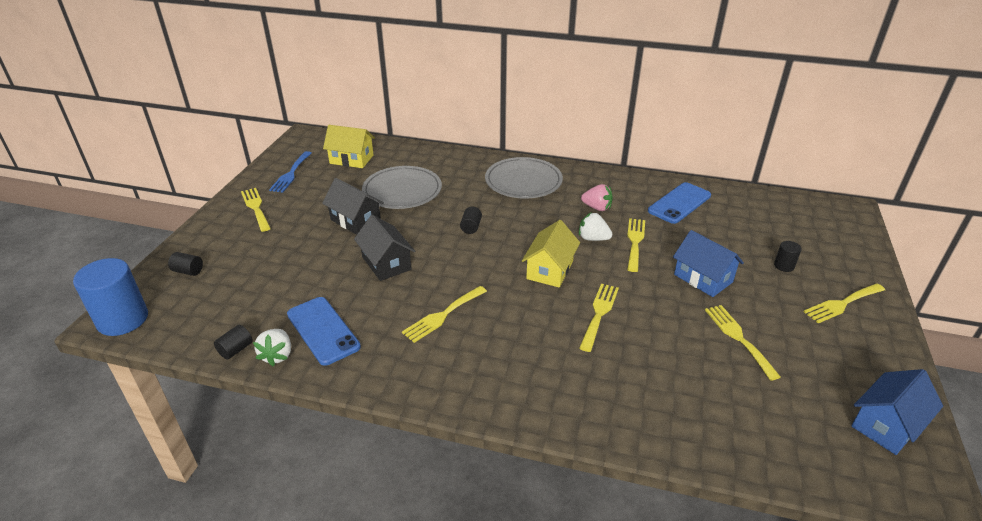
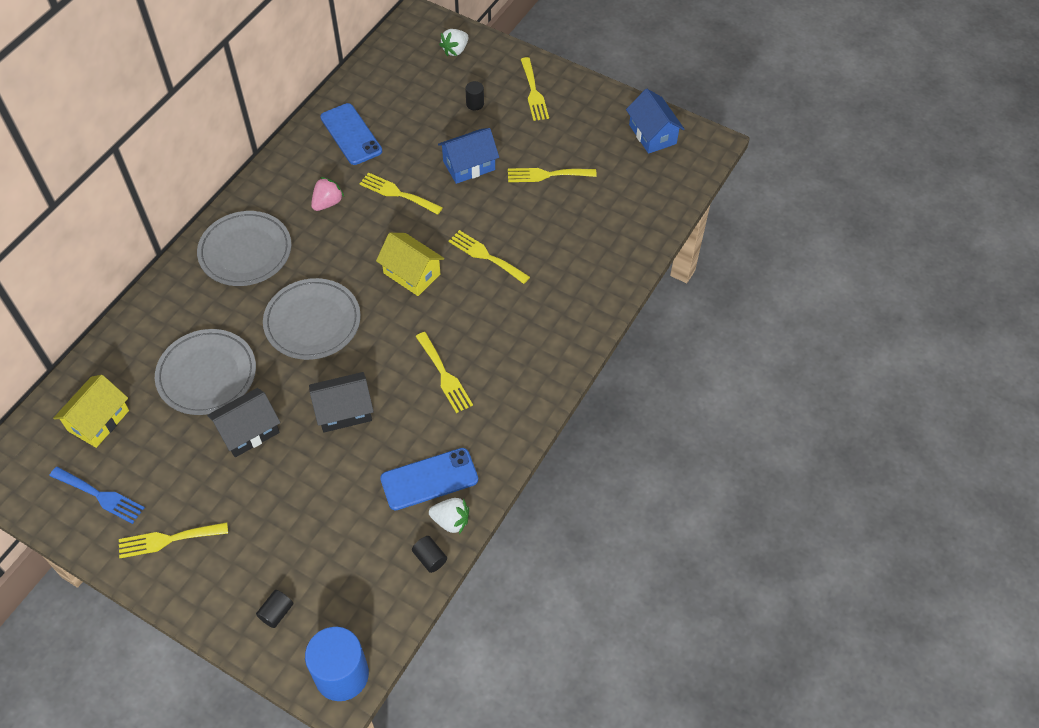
camera: 75 degrees left, 20 degrees up
black cylinder [460,207,482,234] -> grey plate [263,278,361,360]
white strawberry [579,212,612,241] -> white strawberry moved to [439,29,468,56]

